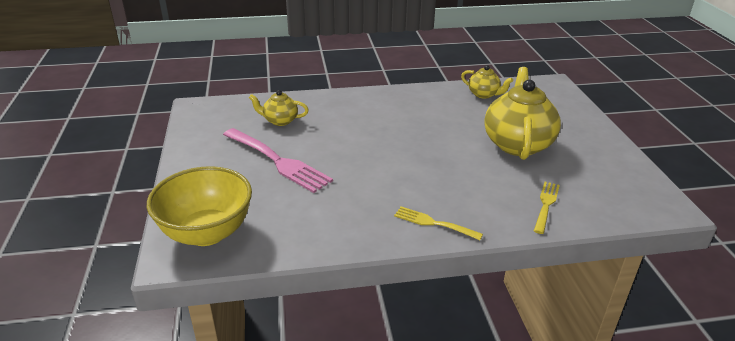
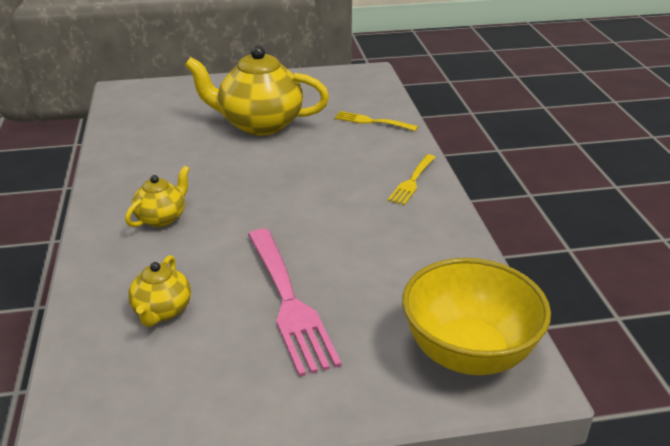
camera: 90 degrees left, 0 degrees up
pink fork [223,128,333,193] -> pink fork turned 120 degrees clockwise [248,229,342,377]
yellow teapot [461,65,513,99] -> yellow teapot moved to [125,166,190,227]

